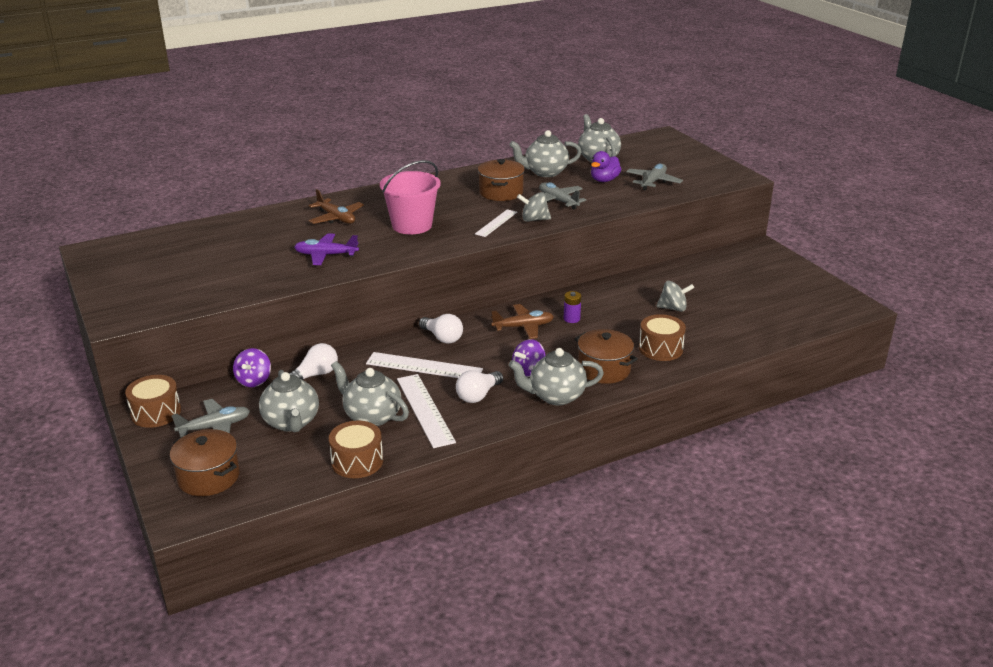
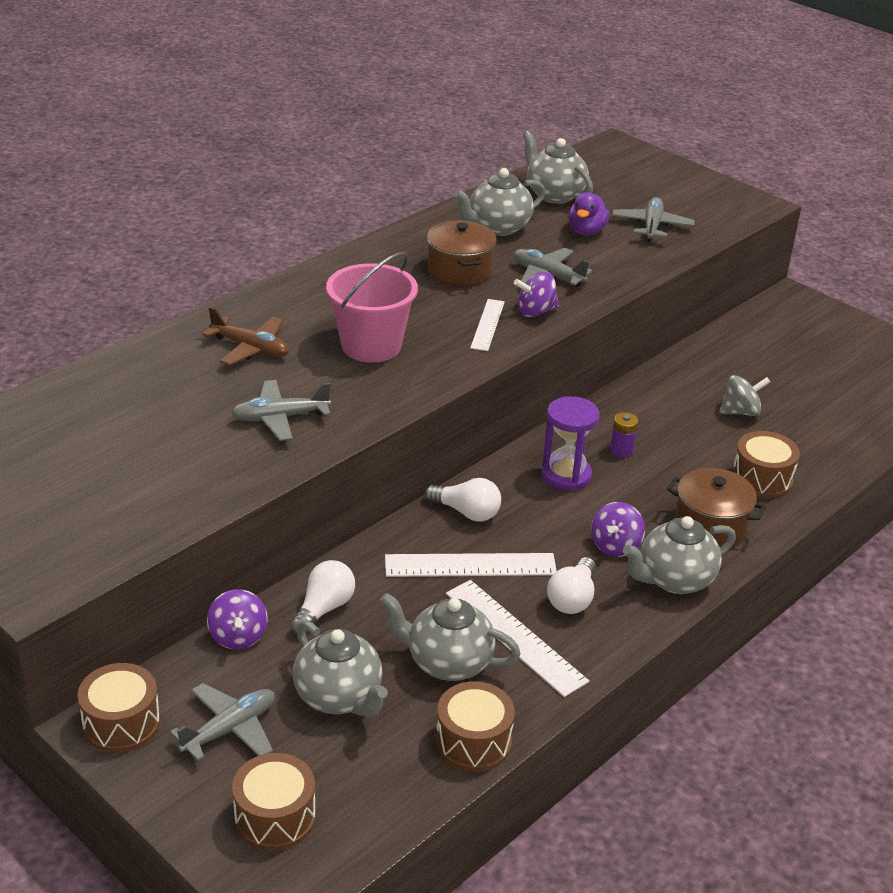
camera: 20 degrees left, 5 degrees up
brown pot [170,429,240,496] -> brown drum [232,753,316,851]
purple plane [294,233,359,265] -> grey plane [231,380,331,441]
brown plane [491,304,554,339] -> purple hourglass [541,396,600,491]
grey spinning top [517,192,551,222] -> purple spinning top [514,272,559,317]

